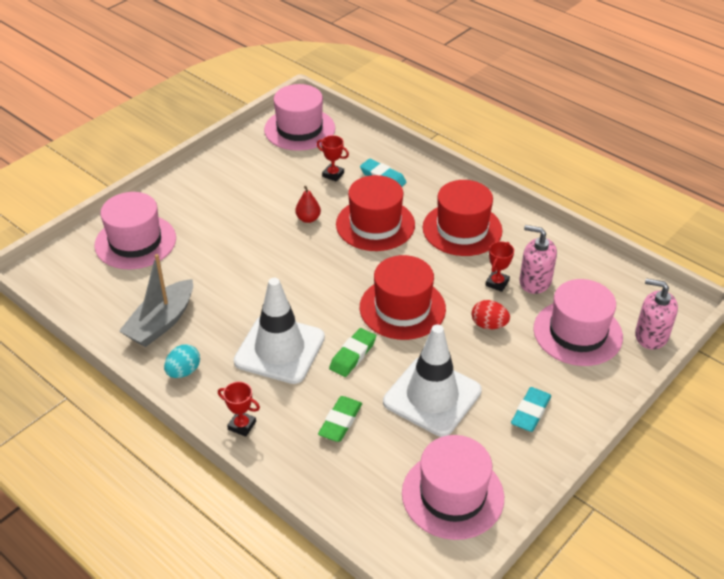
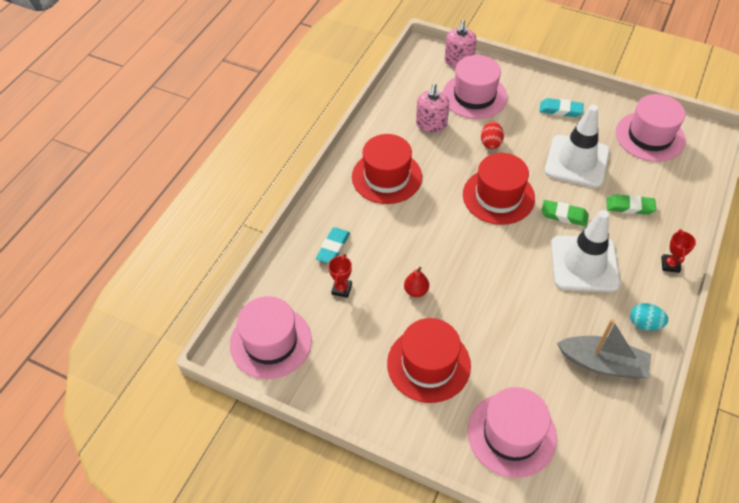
camera: 105 degrees left, 10 degrees up
red hat [336,175,415,251] -> red hat moved to [387,318,471,403]
red trophy [485,241,514,292] -> none

